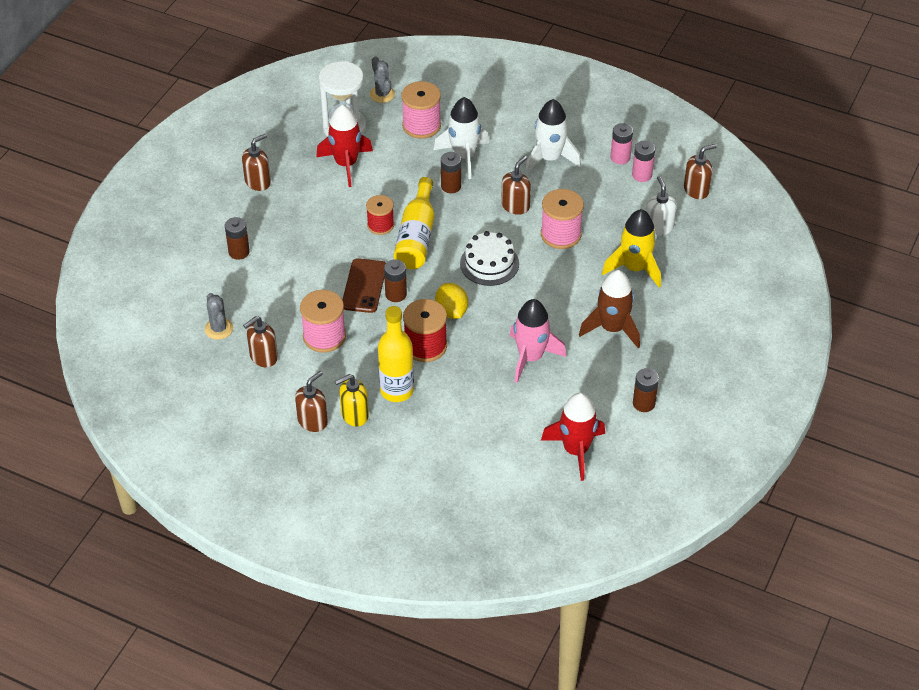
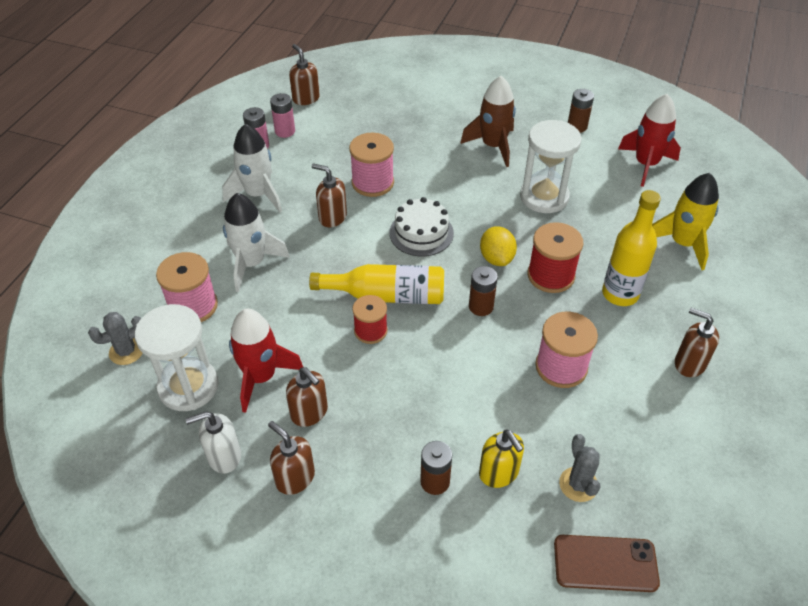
camera: 95 degrees left, 0 degrees up
grey cactus [205,293,233,340] -> grey cactus turned 75 degrees counterclockwise [559,434,600,502]
brown soap dispenser [243,316,278,367] -> brown soap dispenser moved to [286,367,328,427]
yellow soap dispenser [335,374,369,427] -> yellow soap dispenser moved to [479,429,524,488]
brown phone [342,258,386,313] -> brown phone moved to [554,535,660,592]
yellow lemon [435,283,468,319] -> yellow lemon turned 75 degrees counterclockwise [480,226,517,266]
brown battery [441,152,461,193] -> none
pink rocket [510,299,566,383] -> white hourglass [520,120,582,213]
yellow rocket [602,209,661,287] -> yellow rocket moved to [652,173,719,270]
white soap dispenser [646,176,677,236] -> white soap dispenser moved to [186,411,241,474]

